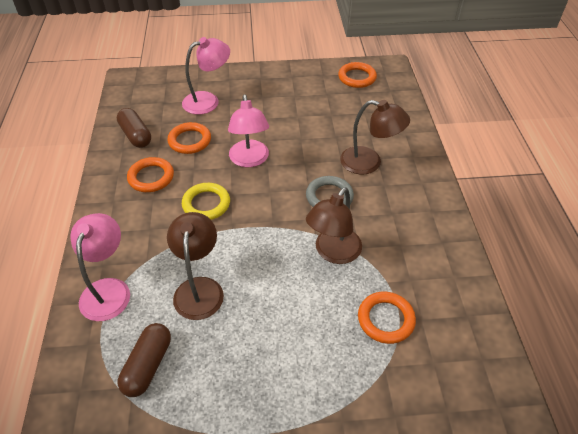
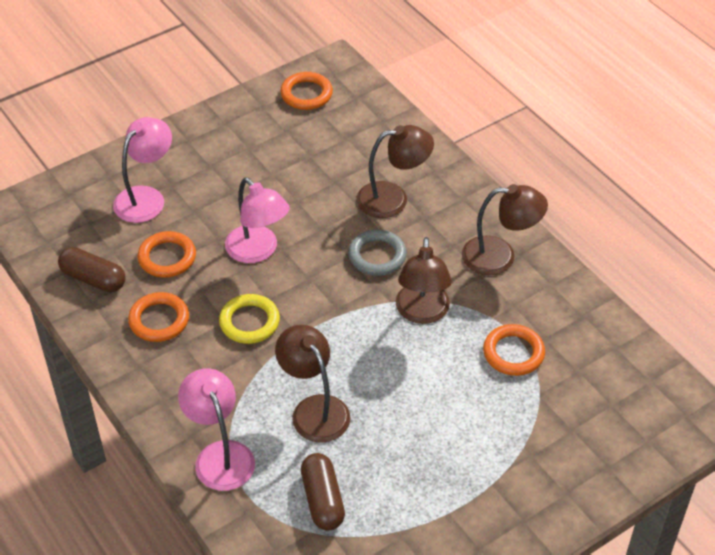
camera: 30 degrees left, 0 degrees up
none -> brown lamp [462,184,548,275]

